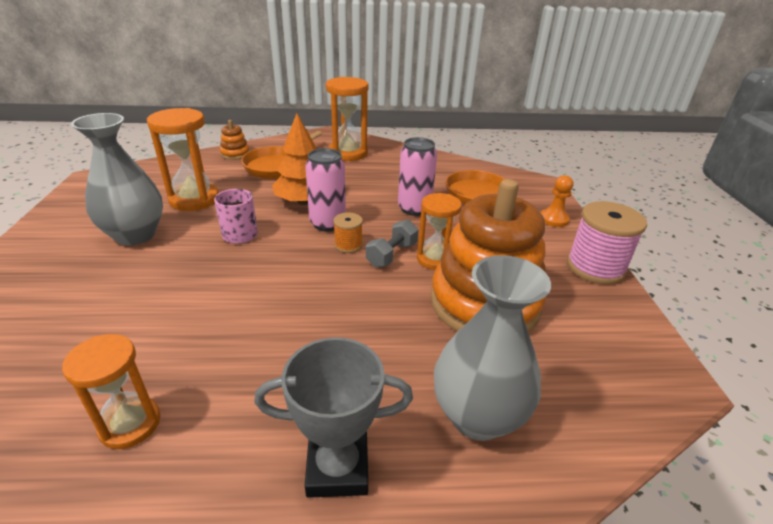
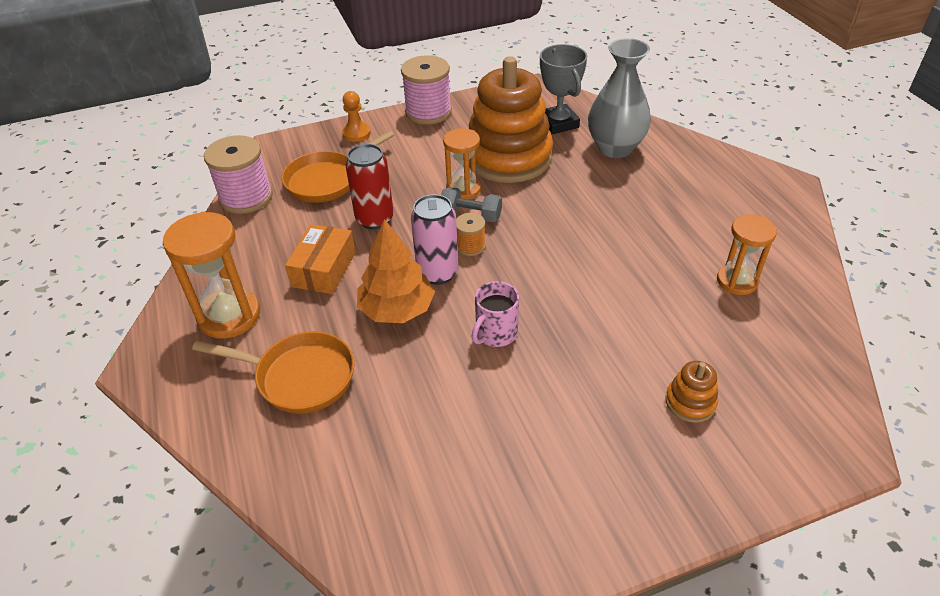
camera: 105 degrees left, 10 degrees up
grey vase [71,113,163,245] -> none
orange hourglass [147,108,219,211] -> none
orange stacking toy [220,120,250,160] -> orange stacking toy moved to [665,361,718,423]
grey trophy [254,337,413,498] -> grey trophy moved to [540,44,587,134]
pink can [398,137,437,216] -> red can [346,144,394,230]
none -> pink spool [204,135,273,214]
none -> orange box [285,224,356,294]

